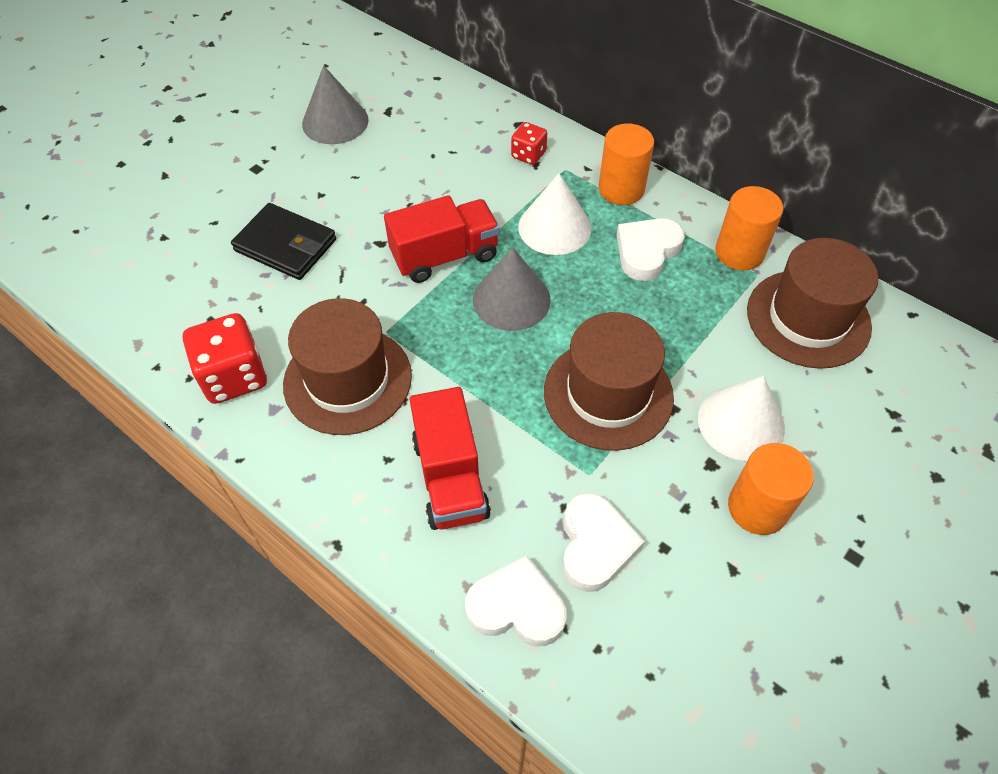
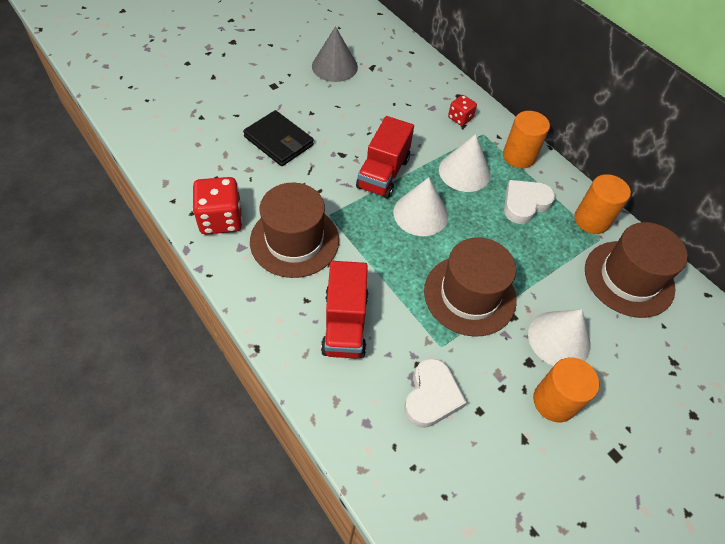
camera: 10 degrees right, 0 degrees up
red truck [384,195,500,283] -> red truck turned 120 degrees clockwise [356,116,414,198]
white heart [465,555,567,646] -> none
grey cone [473,247,551,331] -> white cone [393,177,448,236]

